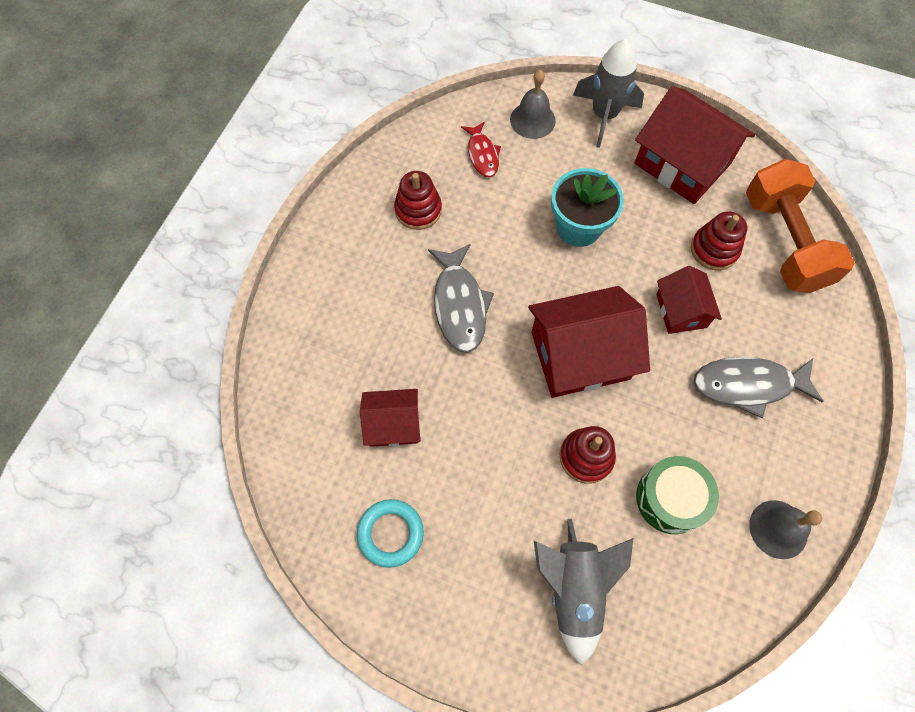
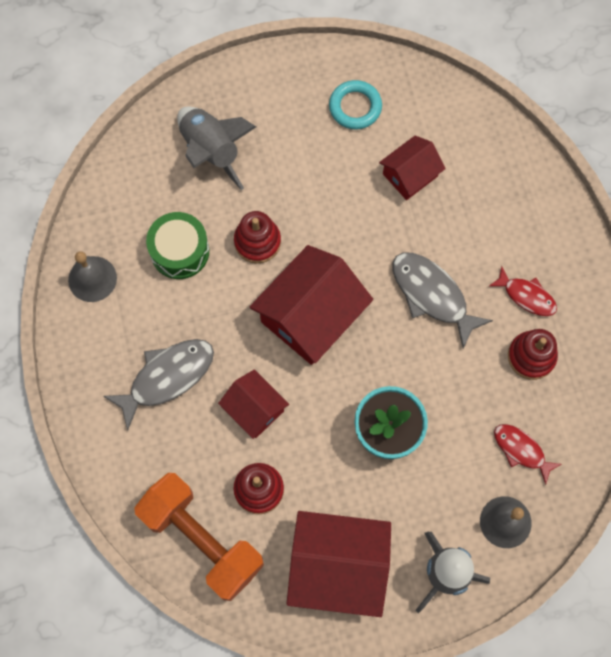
camera: 145 degrees right, 5 degrees up
none -> red fish [488,266,557,316]

